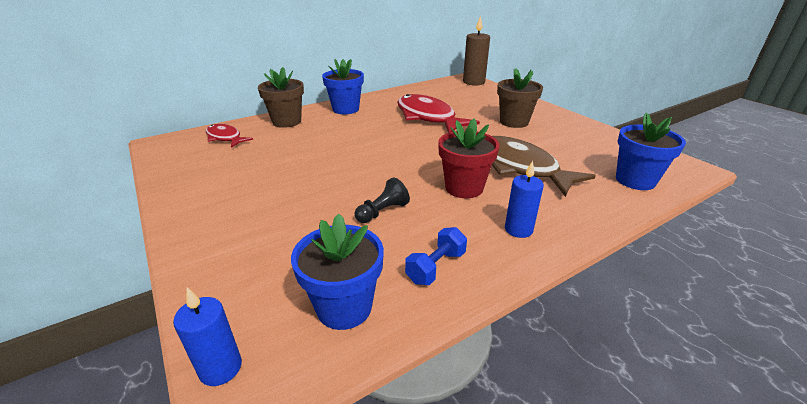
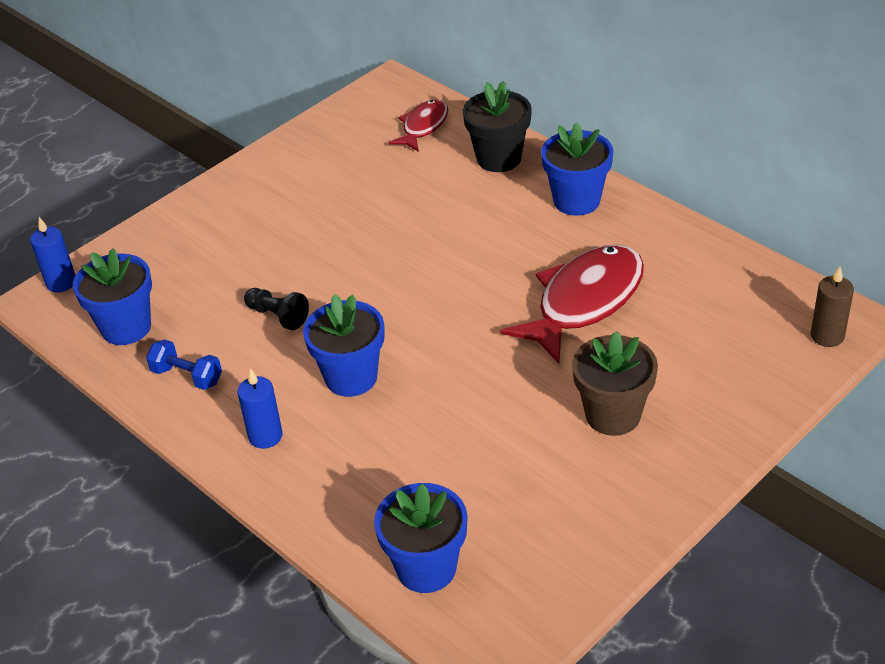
camera: 80 degrees right, 10 degrees up
brown flower pot [258,67,304,128] -> black flower pot [463,81,532,172]
red flower pot [438,118,500,198] -> blue flower pot [303,294,385,397]
brown candle [463,15,490,85] -> brown candle [811,267,854,347], size x0.64
brown fish [492,136,596,197] -> none

